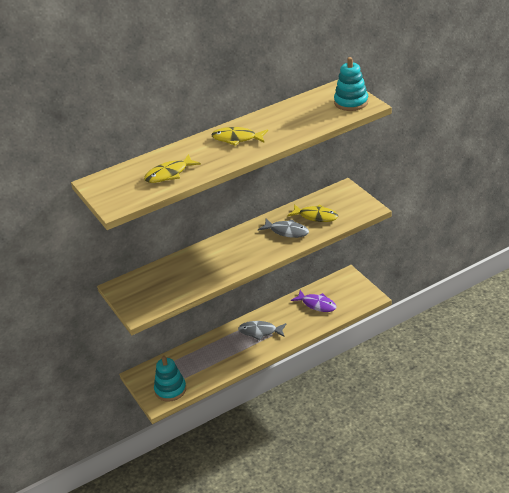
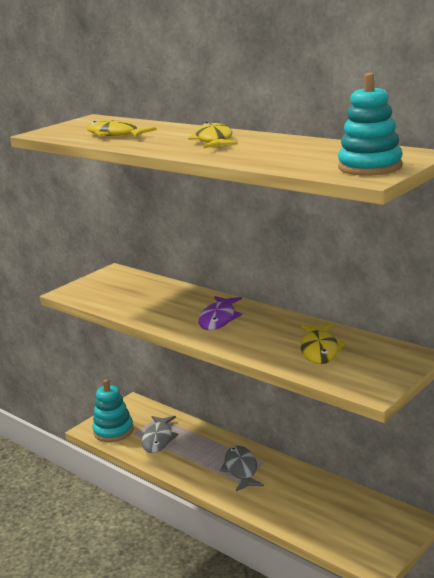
camera: 70 degrees right, 15 degrees down
grey fish [258,219,309,238] -> grey fish moved to [142,416,179,453]
purple fish [291,290,337,312] -> purple fish moved to [198,296,242,330]

